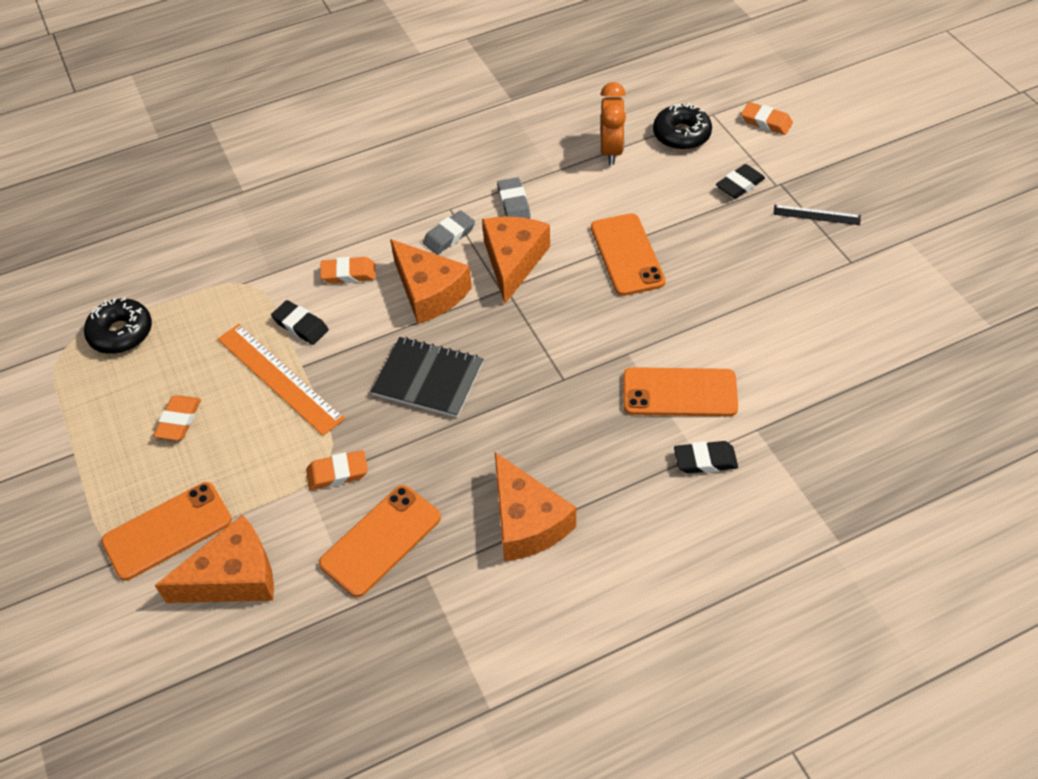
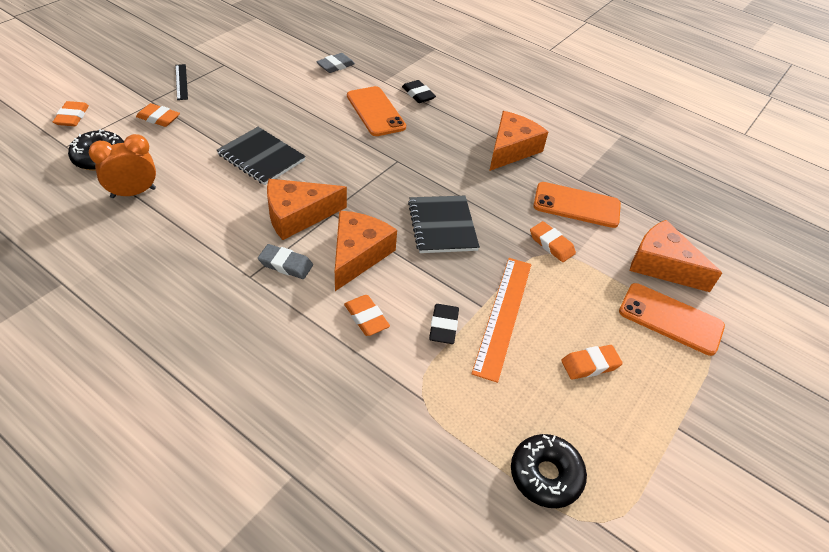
camera: 125 degrees left, 5 degrees down
grey eraser [497,177,530,219] -> grey eraser moved to [316,53,355,73]
orange phone [591,213,666,296] -> black notebook [217,127,306,185]
black eraser [716,164,765,199] -> orange eraser [136,103,180,127]

